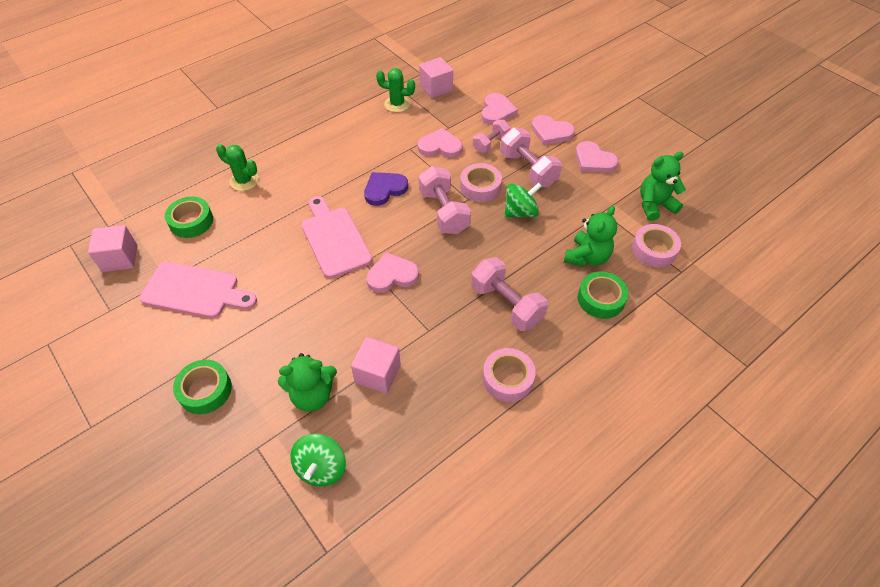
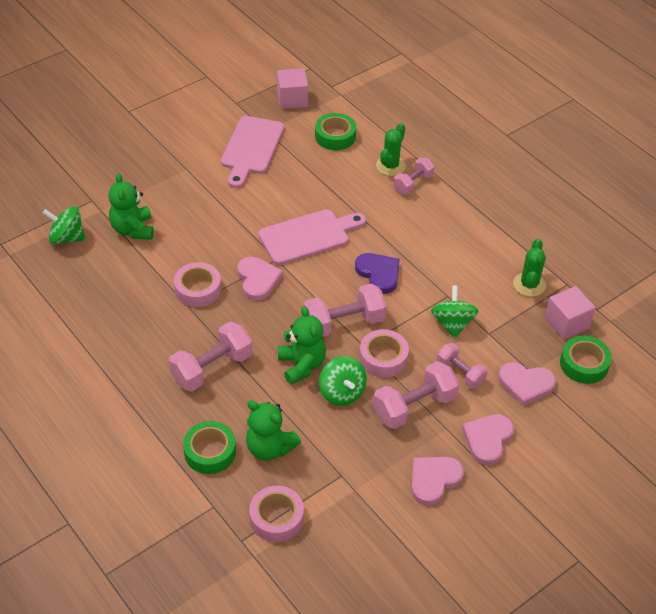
camera: 90 degrees right, 5 degrees down
green tape [173,360,232,414] -> green tape moved to [560,336,612,384]
pink cube [351,337,401,394] -> none
pink heart [418,128,463,158] -> green spinning top [431,285,479,339]
pink tape [483,348,536,402] -> pink tape moved to [174,262,221,307]
green teddy bear [640,152,686,221] -> green teddy bear moved to [278,306,326,385]
none -> pink dumbbell [394,158,435,194]

